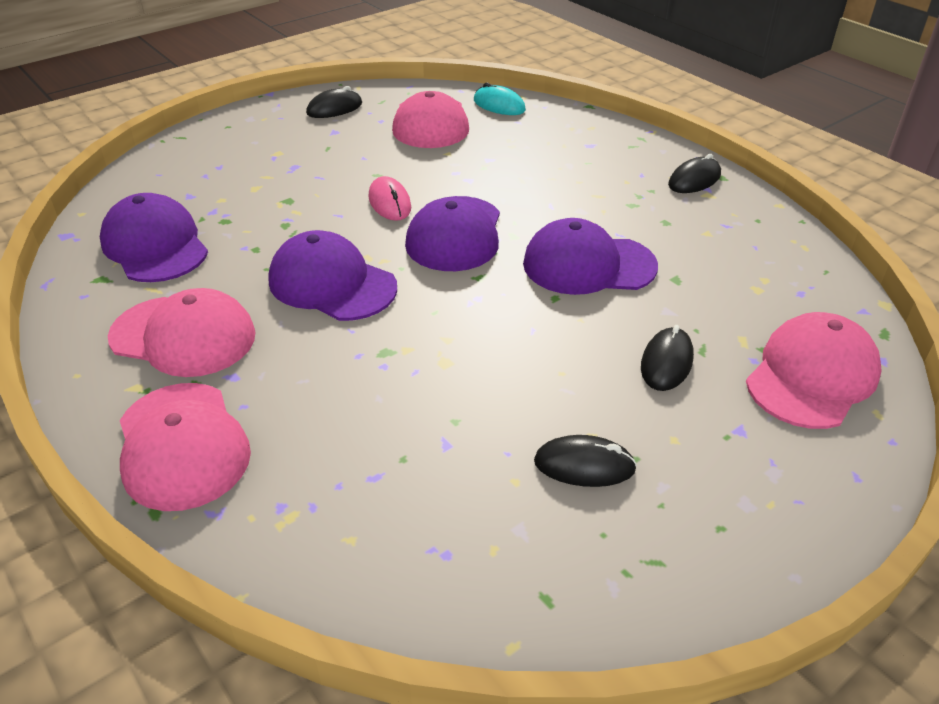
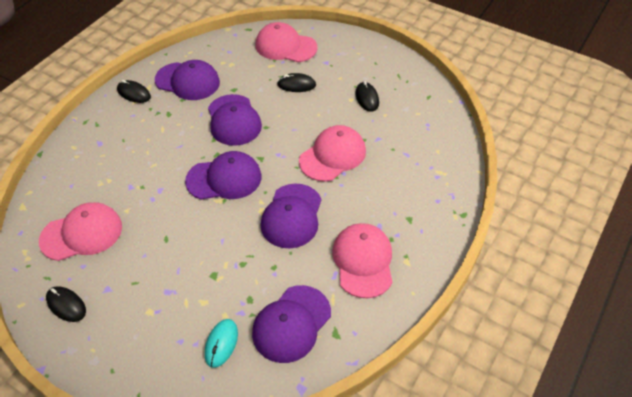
camera: 110 degrees left, 10 degrees up
pink cap [120,383,251,511] -> pink cap moved to [299,125,366,182]
pink mouse [369,176,411,221] -> none
turquoise mouse [474,83,526,115] -> turquoise mouse moved to [205,319,238,368]
none -> purple cap [155,60,220,100]

